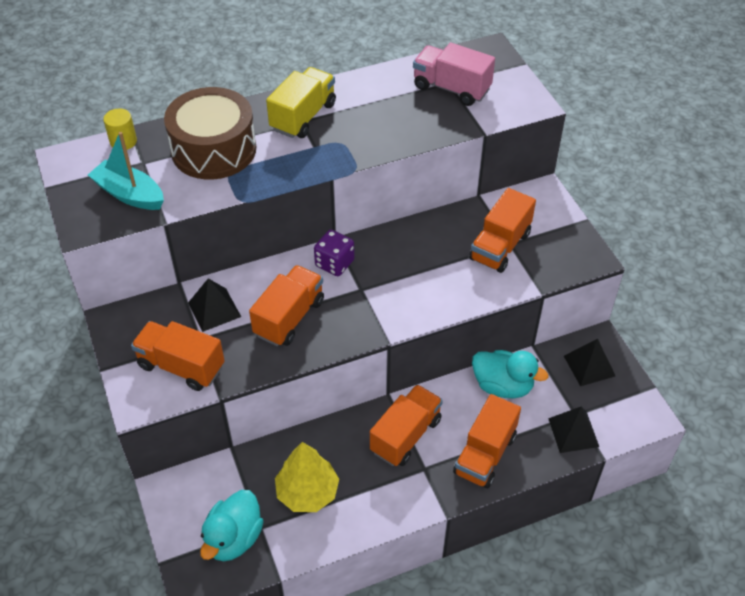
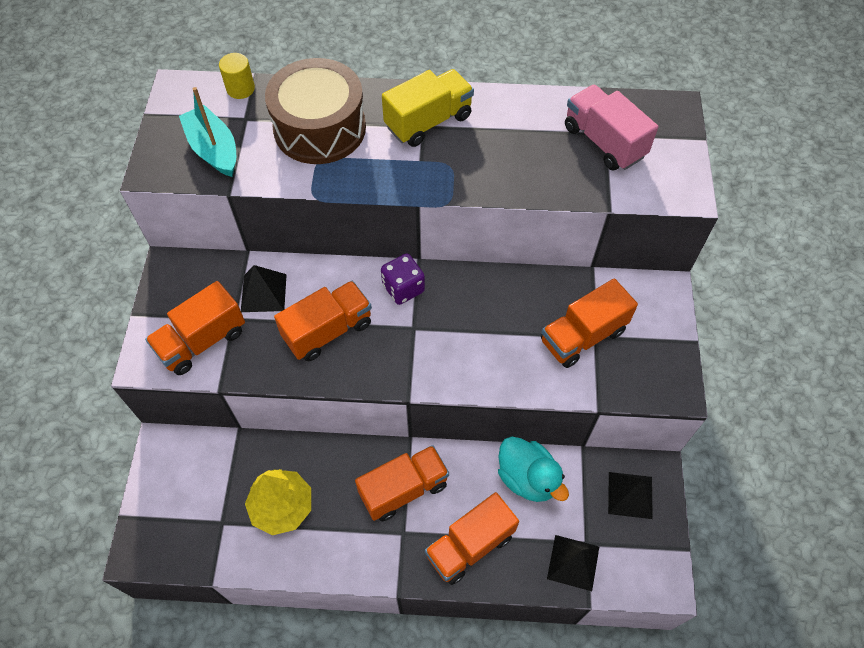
camera: 25 degrees right, 10 degrees up
orange truck [131,321,225,391] -> orange truck turned 90 degrees counterclockwise [145,281,245,375]
turquoise duck [200,490,264,561] -> none

